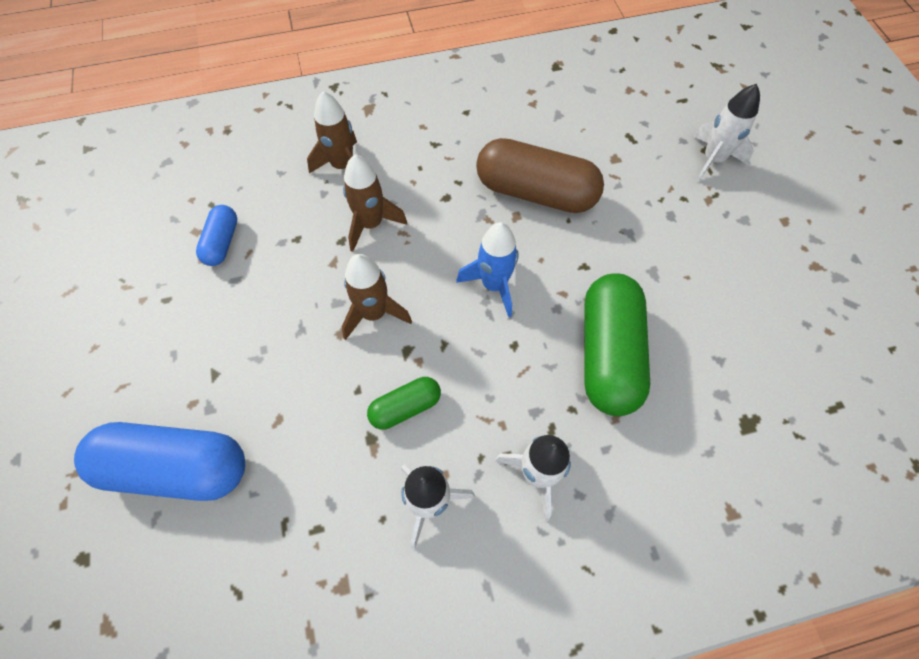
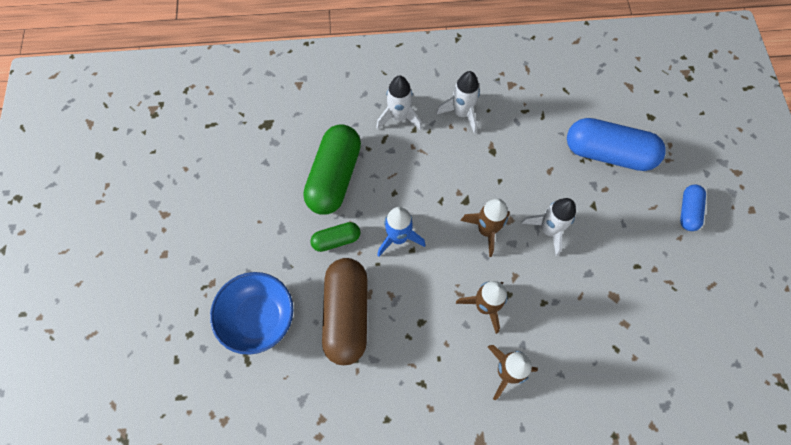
camera: 170 degrees left, 5 degrees up
blue capsule [196,205,237,266] -> blue capsule moved to [680,185,706,231]
green capsule [367,377,441,430] -> green capsule moved to [310,222,361,252]
brown capsule [476,138,604,213] -> brown capsule turned 60 degrees clockwise [322,258,368,365]
white rocket [693,84,760,182] -> white rocket moved to [521,198,576,256]
none -> blue bowl [210,272,294,355]

